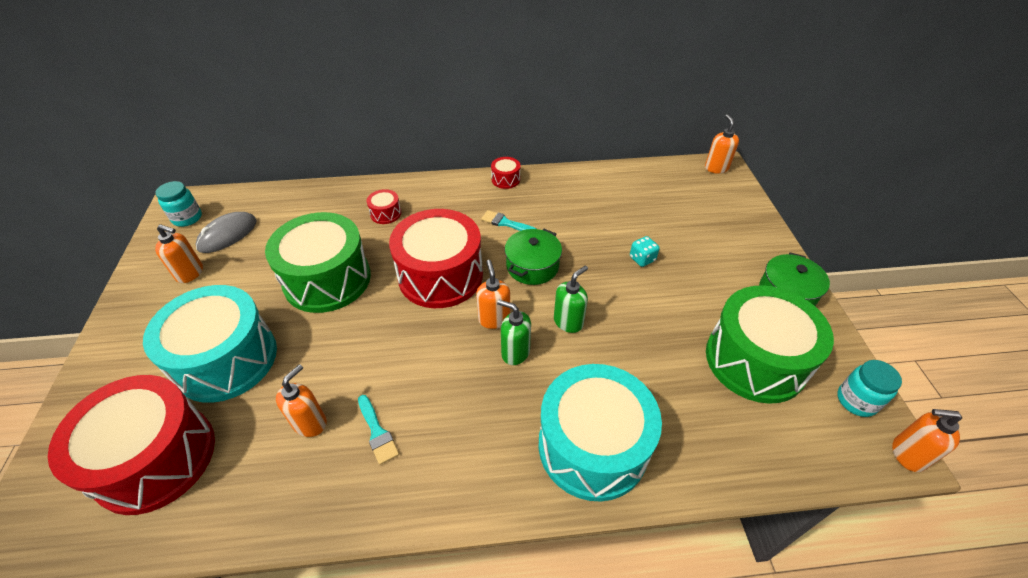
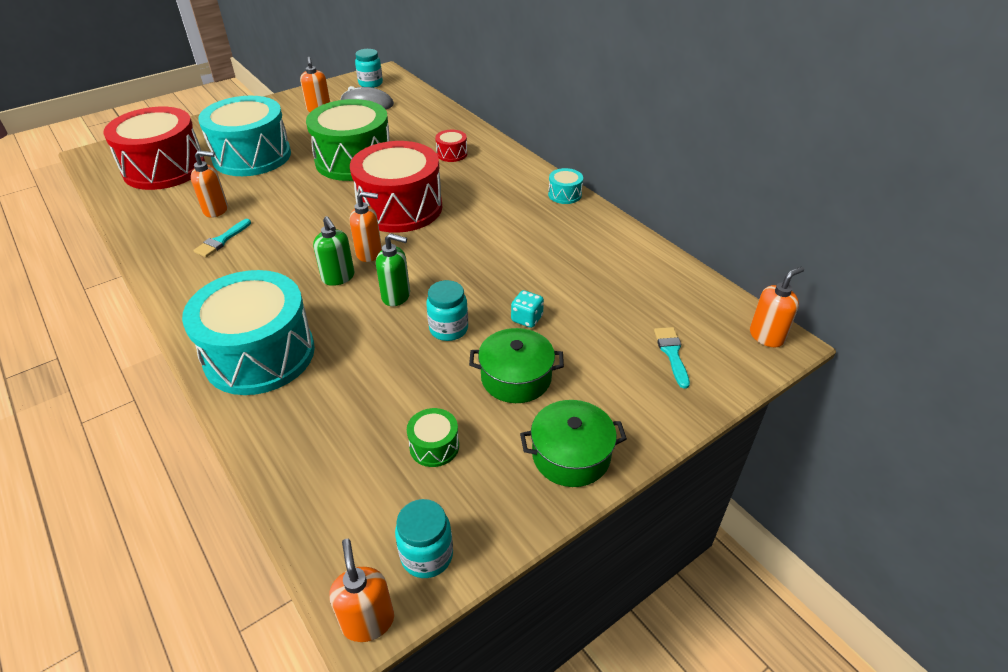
camera: 60 degrees right, 5 degrees down
orange soap dispenser [476,260,510,329] -> orange soap dispenser turned 45 degrees clockwise [349,191,382,262]
turquoise brush [481,210,536,231] -> turquoise brush moved to [654,327,690,389]
red drum [491,157,520,189] -> turquoise drum [548,168,583,204]
green soap dispenser [497,300,531,365] -> green soap dispenser turned 150 degrees clockwise [313,216,354,286]
green pot [505,229,562,285] -> green pot moved to [469,328,564,403]
green drum [706,285,834,404] -> green drum [407,408,459,467], size x0.41
none -> turquoise jar [426,280,468,341]

